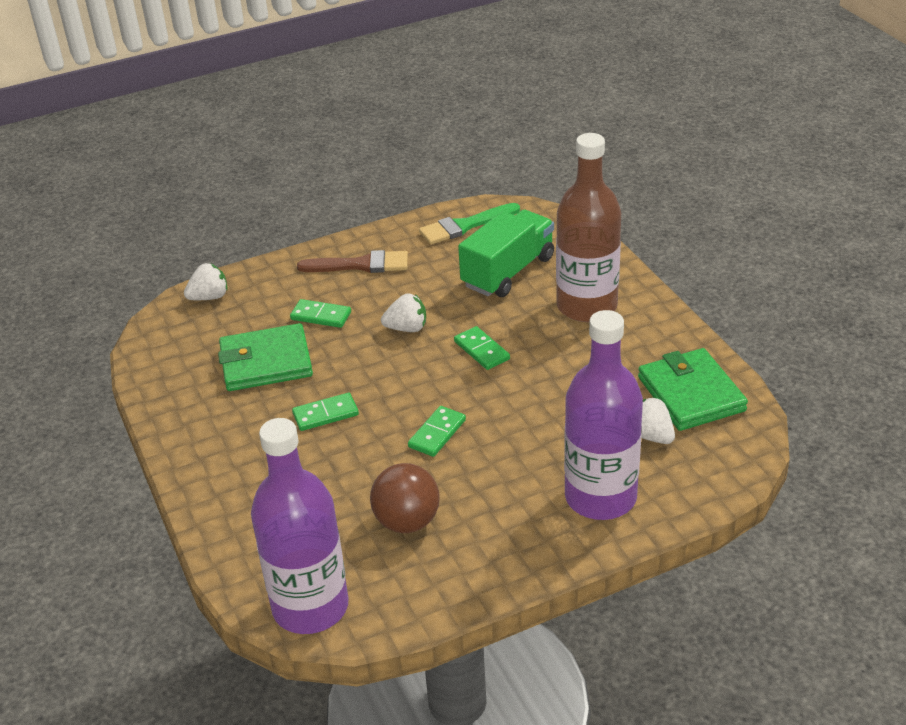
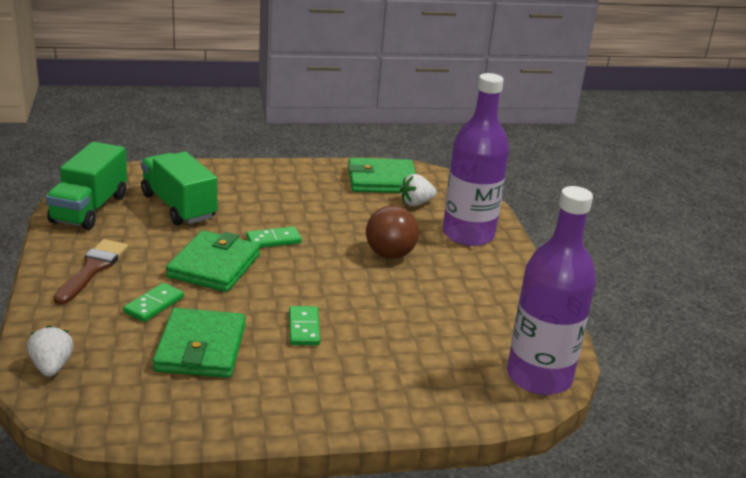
camera: 80 degrees left, 10 degrees down
brown ball [370,463,440,533] -> brown ball moved to [366,206,419,259]
white strawberry [381,294,426,332] -> green wallet [166,230,260,292]
green domino [408,406,466,457] -> none
green brush [419,203,520,244] -> green truck [46,142,127,230]
brown bottle [556,133,621,322] -> none

